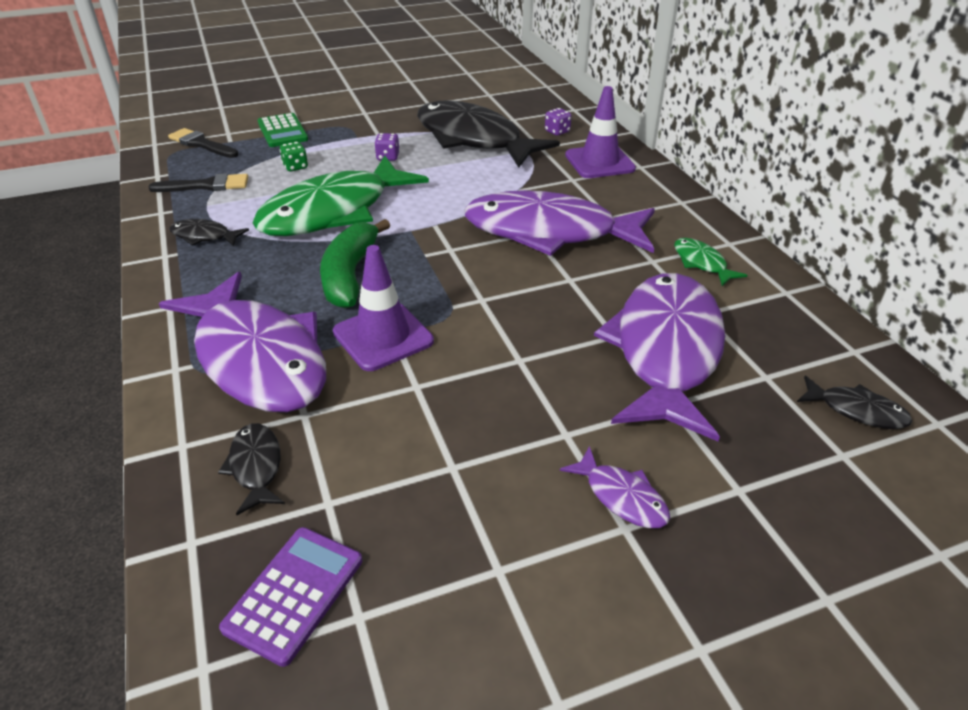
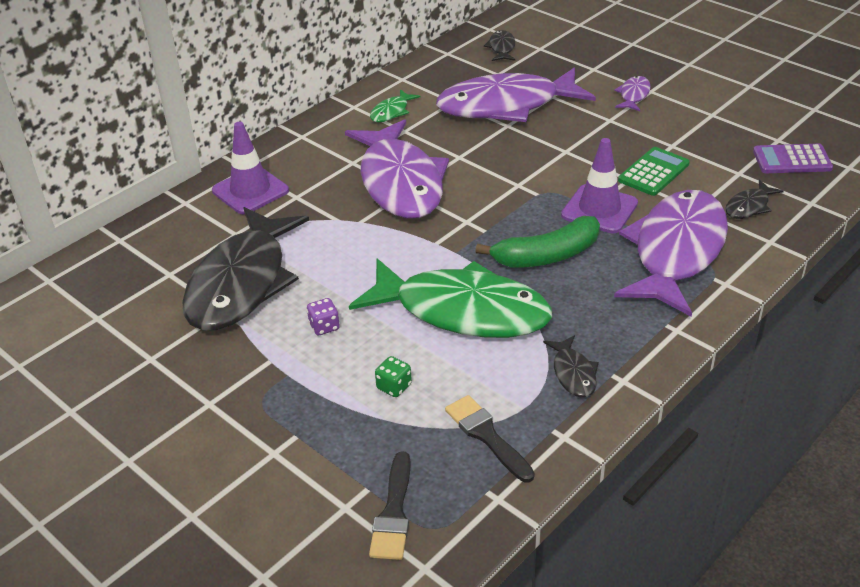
camera: 115 degrees left, 0 degrees up
green calculator [258,113,308,147] -> green calculator moved to [618,147,690,196]
purple dice [545,108,571,136] -> none

